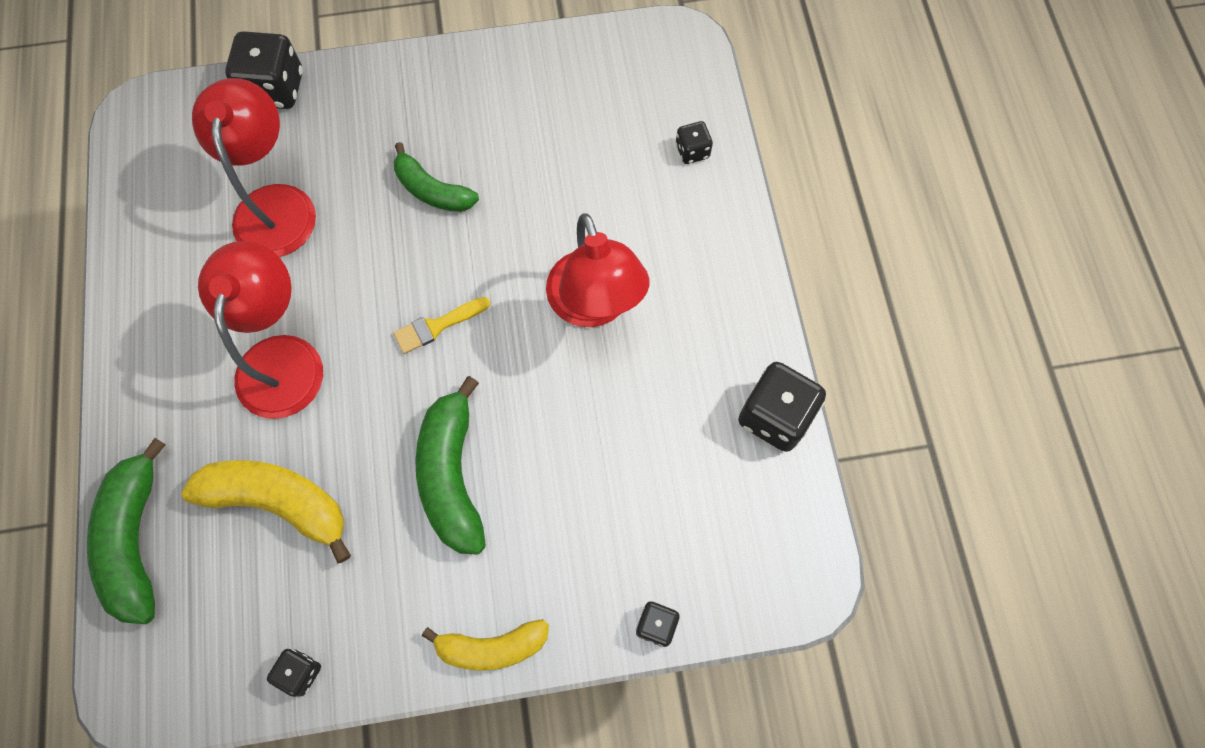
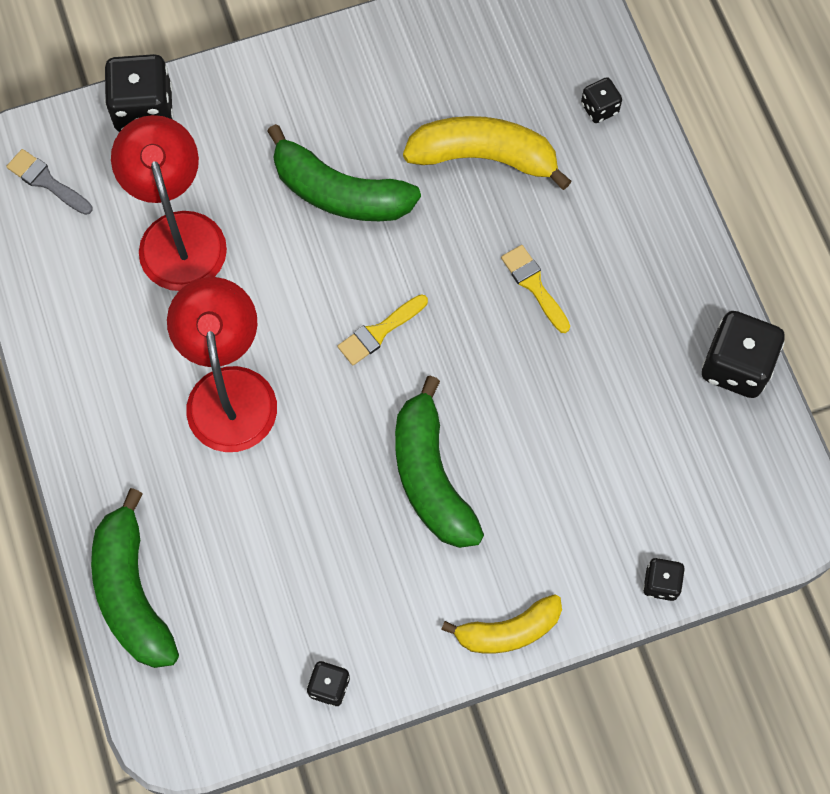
camera: 10 degrees left, 0 degrees up
yellow banana [181,460,351,563] -> yellow banana moved to [403,116,572,190]
green banana [394,142,479,212] -> green banana [267,124,421,221], size x1.51
red lamp [546,213,649,327] -> yellow brush [501,245,570,333]
none -> grey brush [6,149,92,215]

